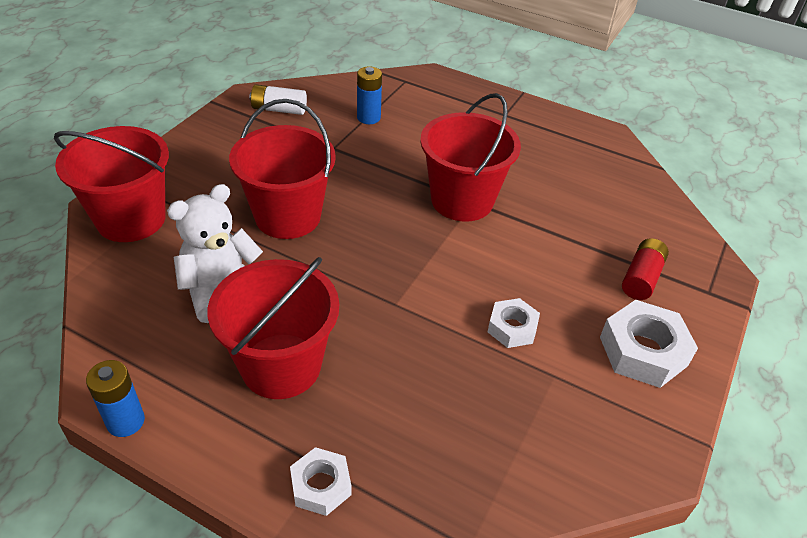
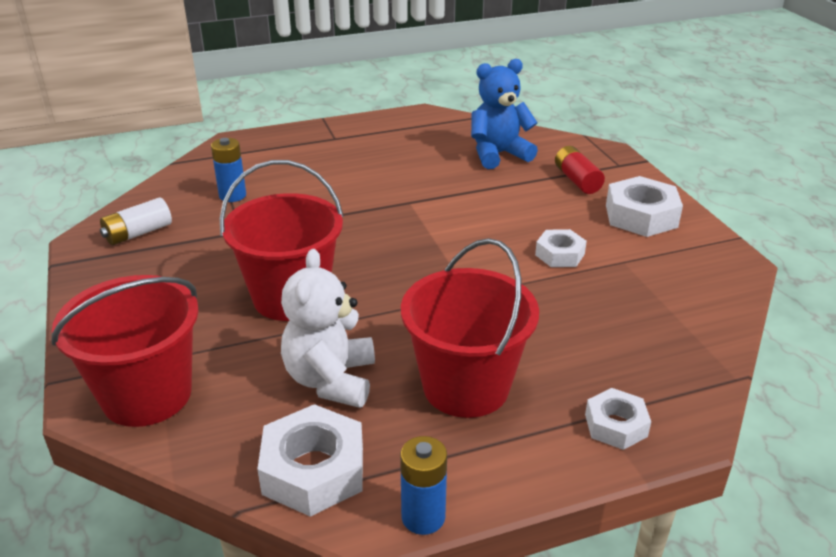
camera: 45 degrees left, 10 degrees down
red bucket [420,93,521,222] -> none
none -> white nut [257,404,363,517]
none -> blue teddy bear [471,59,538,169]

